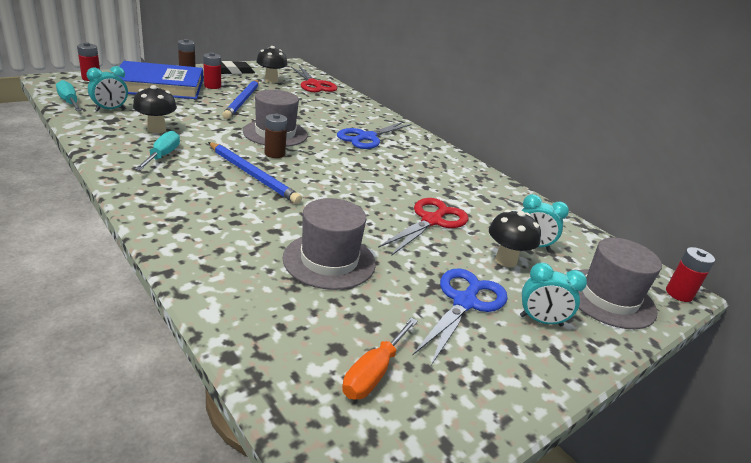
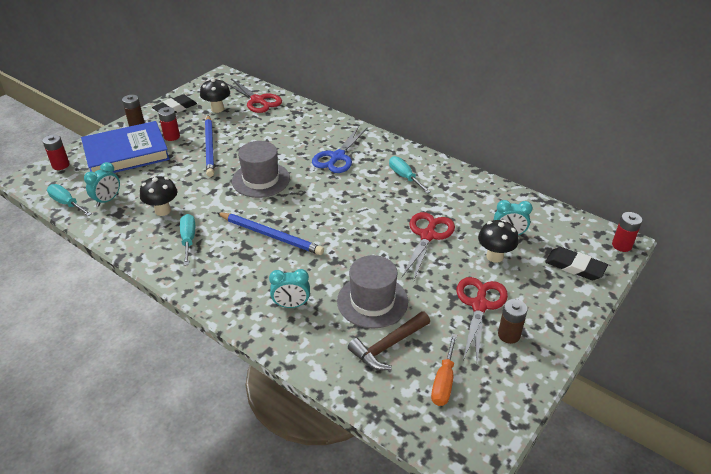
camera: 10 degrees left, 10 degrees up
brown battery [264,114,287,158] -> brown battery moved to [498,299,527,344]
blue scissors [412,268,508,367] -> red scissors [457,277,508,362]
turquoise clock [520,263,587,326] -> turquoise clock moved to [269,269,310,308]
grey hat [578,238,662,329] -> black eraser [545,247,608,280]
none -> brown hammer [348,311,430,370]
none -> turquoise screwdriver [389,156,431,193]

